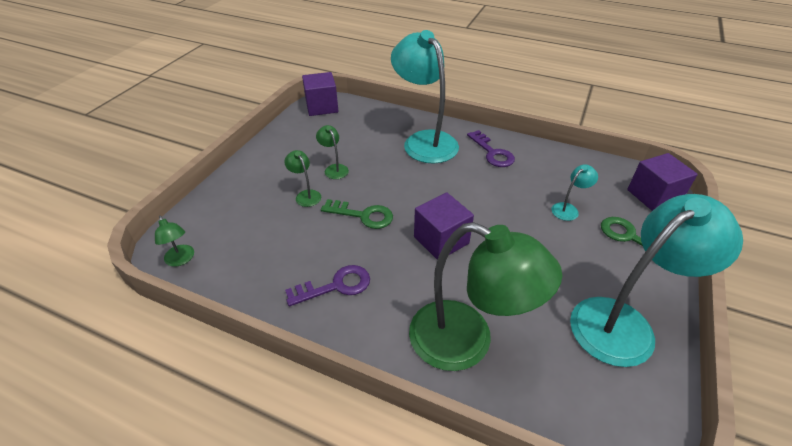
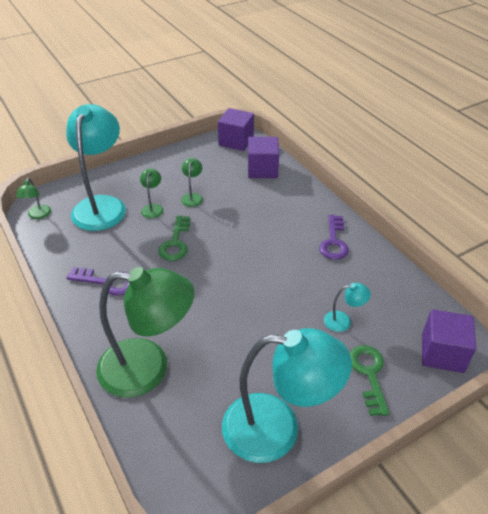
camera: 35 degrees right, 0 degrees up
green key [321,199,393,229] -> green key turned 45 degrees clockwise [158,215,190,261]
turquoise lamp [391,30,459,164] -> turquoise lamp moved to [66,104,126,231]
green lamp [409,222,562,371] -> green lamp turned 60 degrees counterclockwise [96,267,194,398]
purple cube [414,192,474,260] -> purple cube moved to [248,137,279,178]

